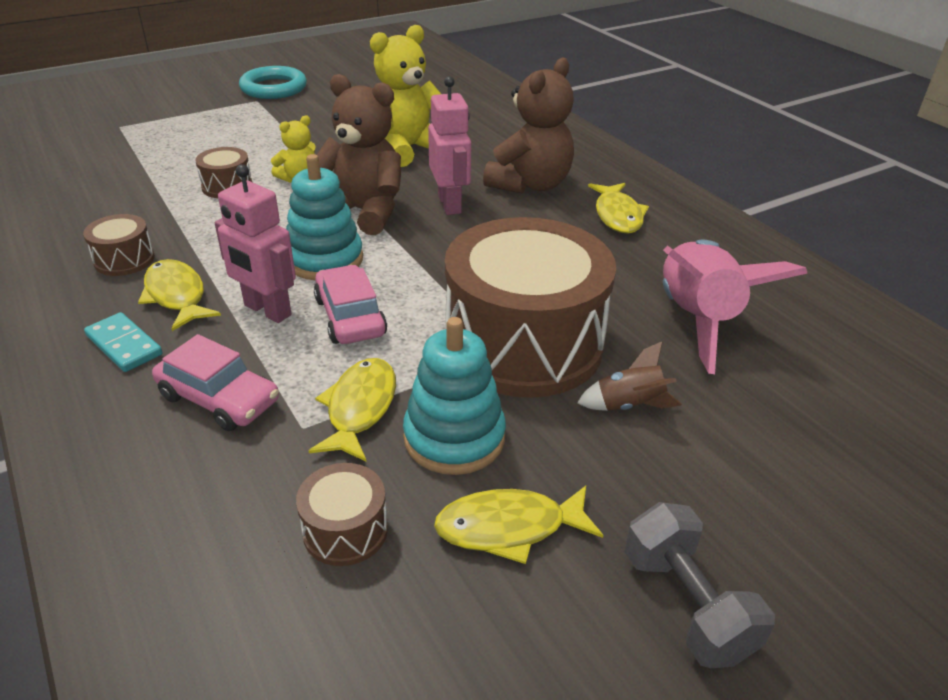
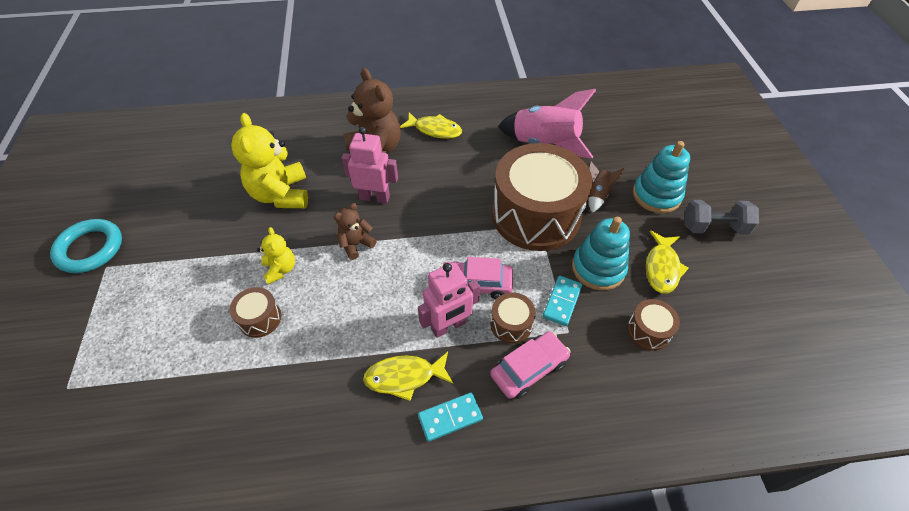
camera: 65 degrees left, 15 degrees up
brown drum [83,214,155,276] -> brown drum moved to [490,292,536,343]
turquoise stacking toy [286,154,363,280] -> turquoise stacking toy moved to [633,141,690,213]
yellow fish [309,358,396,461] -> turquoise domino [543,276,582,326]
brown teddy bear [317,74,401,235] -> brown teddy bear [334,203,377,260], size x0.53

